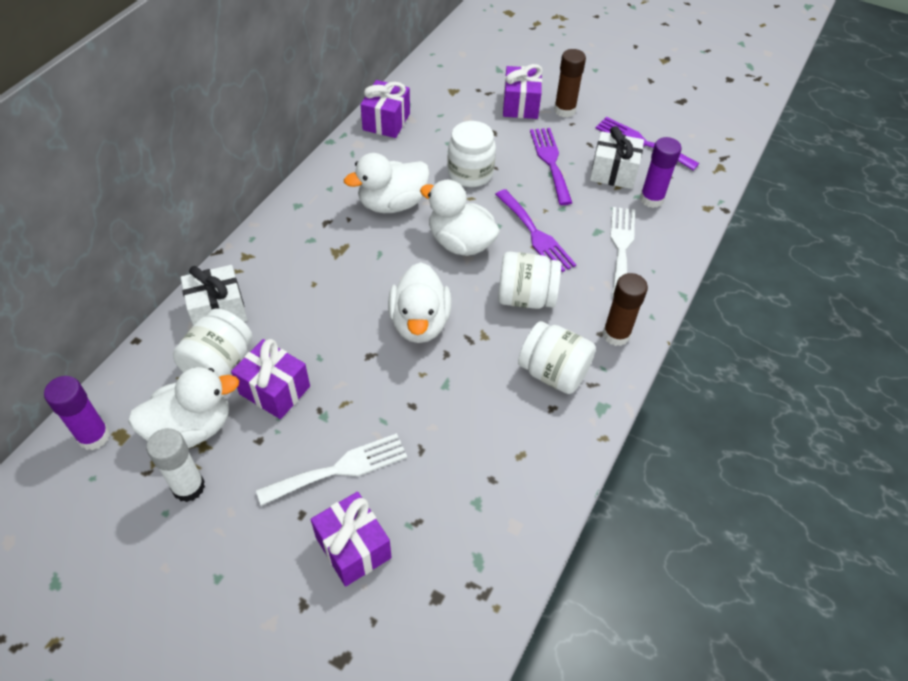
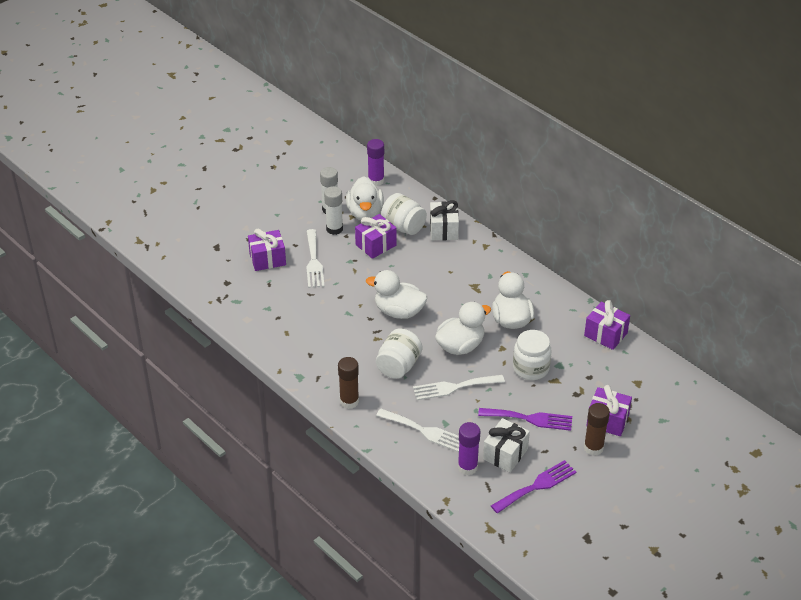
camera: 110 degrees right, 10 degrees down
purple fork [495,189,576,272] -> white fork [413,375,505,400]
white jar [518,321,596,394] -> none
none -> white glue stick [324,186,343,235]

